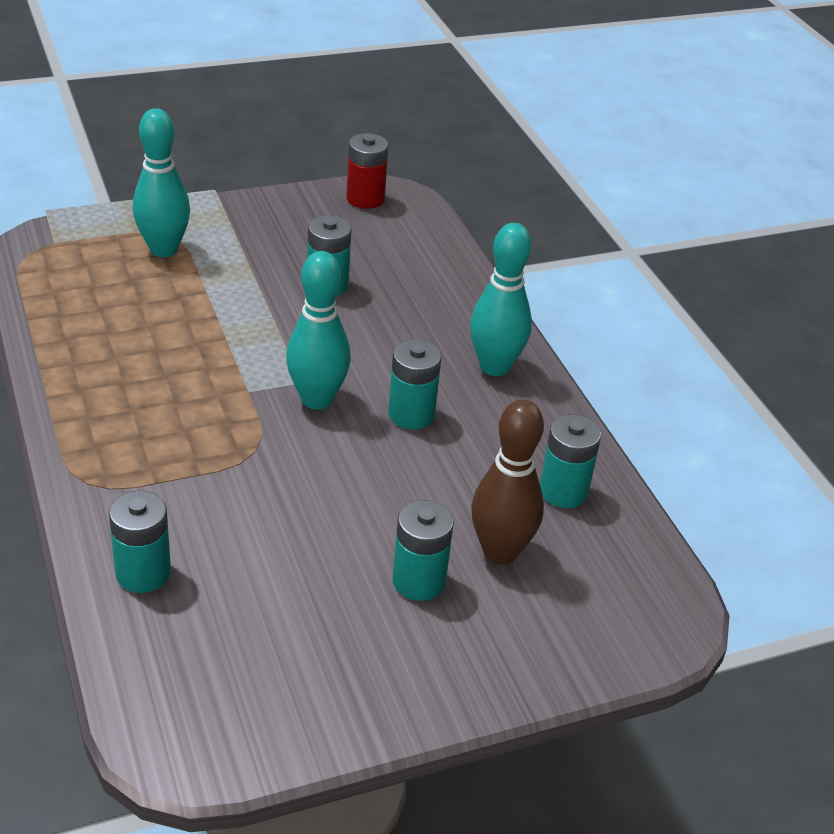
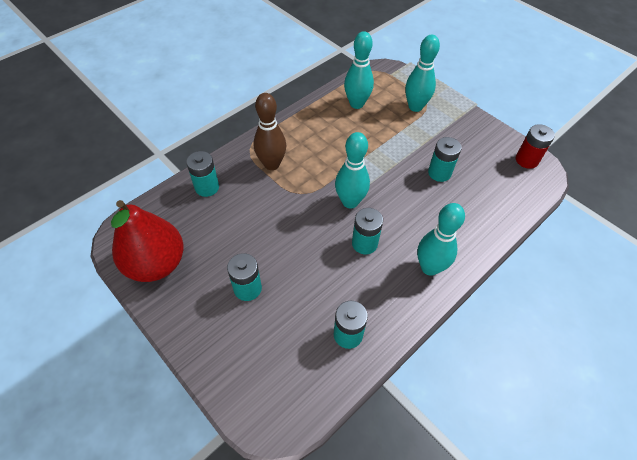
camera: 70 degrees right, 15 degrees up
brown bowling pin [471,399,544,565] -> brown bowling pin moved to [254,93,287,170]
none -> red pear [111,200,184,282]
none -> turquoise bowling pin [344,31,374,109]

